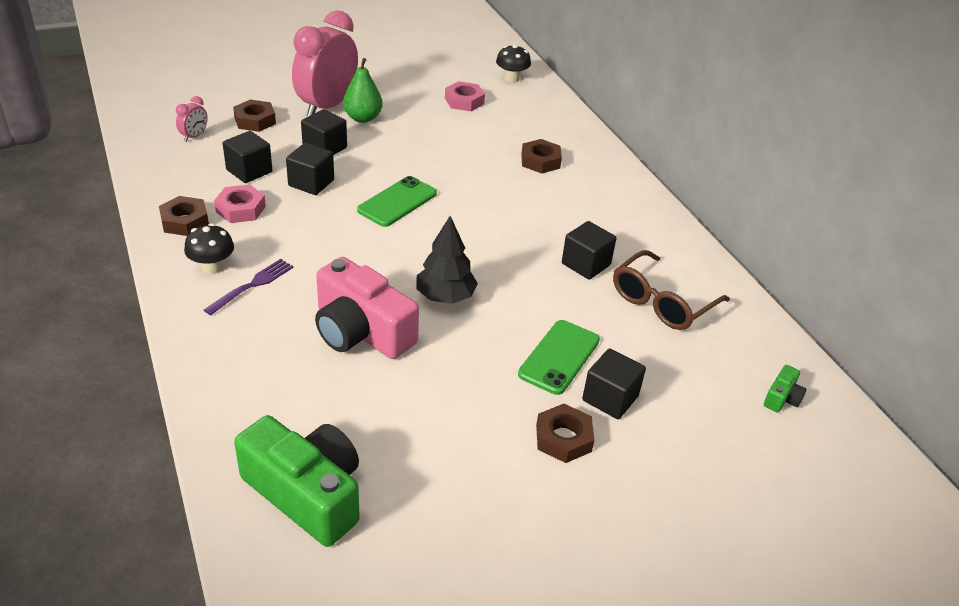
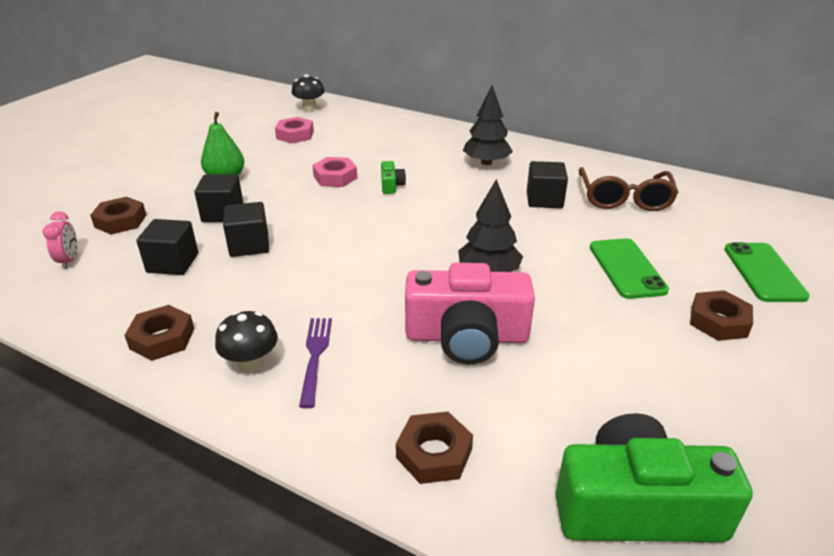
camera: 35 degrees left, 5 degrees down
pink nut [214,184,266,223] -> pink nut moved to [312,157,357,187]
pink clock [292,10,358,116] -> none
green phone [357,176,437,227] -> green phone moved to [724,242,810,302]
brown nut [521,139,562,174] -> brown nut moved to [396,412,473,484]
black cube [582,348,646,419] -> none
green camera [764,365,807,413] -> green camera moved to [381,161,406,194]
none -> black tree [463,85,513,165]

